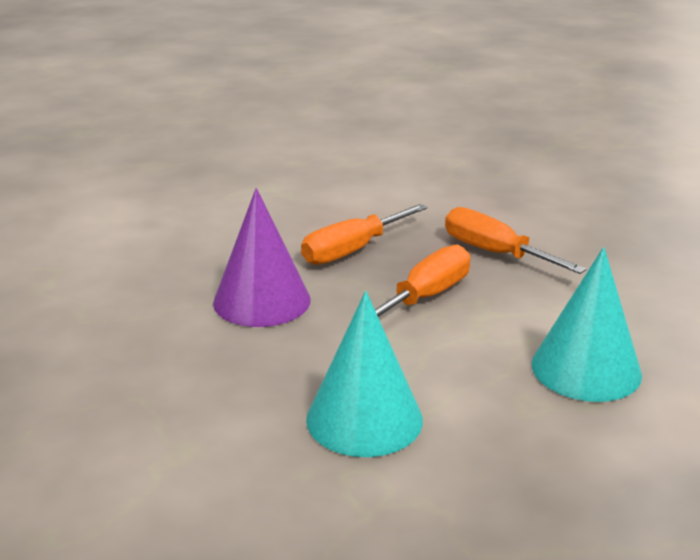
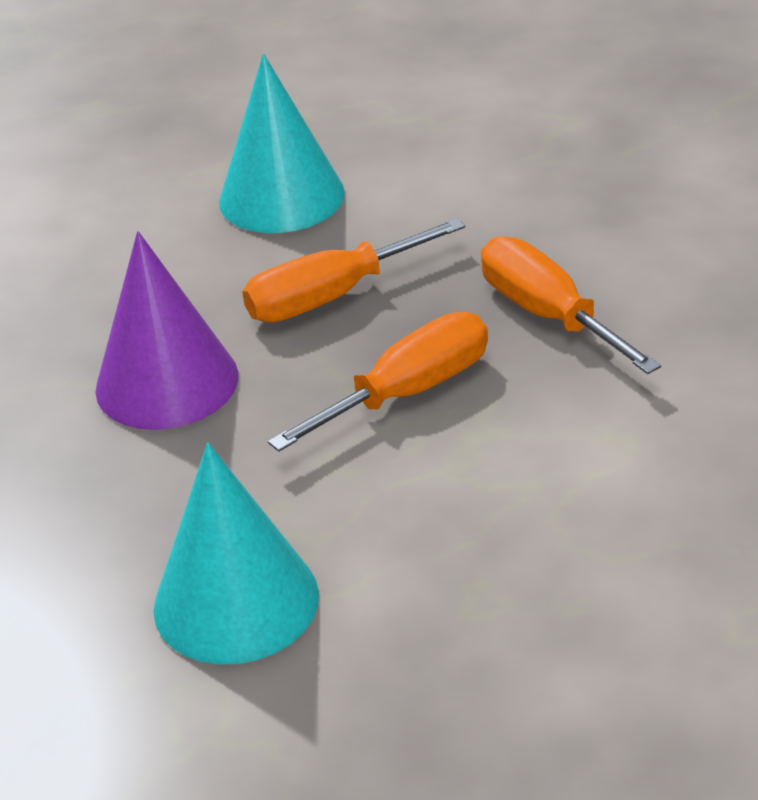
camera: 15 degrees right, 10 degrees up
turquoise cone [531,247,642,402] -> turquoise cone moved to [219,54,345,233]

